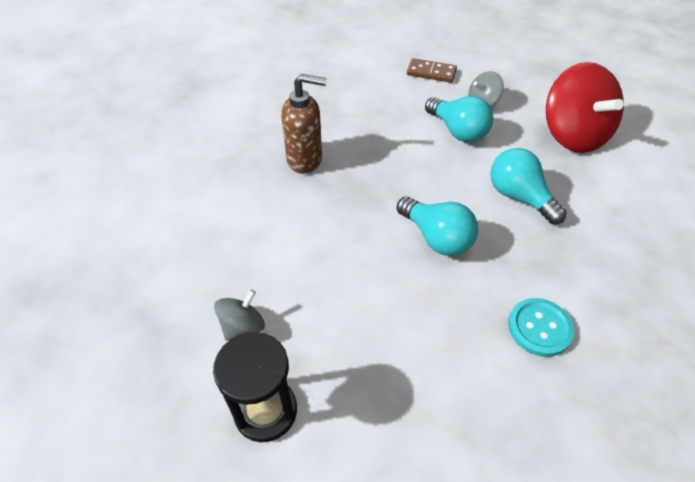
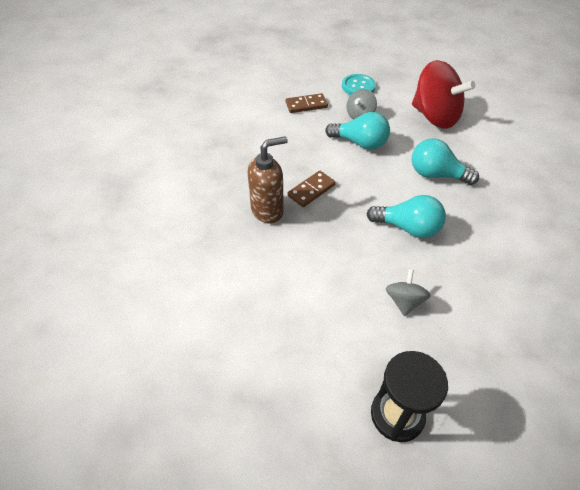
camera: 30 degrees left, 0 degrees up
grey spinning top [214,290,265,341] -> grey spinning top moved to [386,269,431,316]
turquoise button [508,298,574,357] -> turquoise button moved to [342,74,376,95]
none -> brown domino [288,171,336,207]

